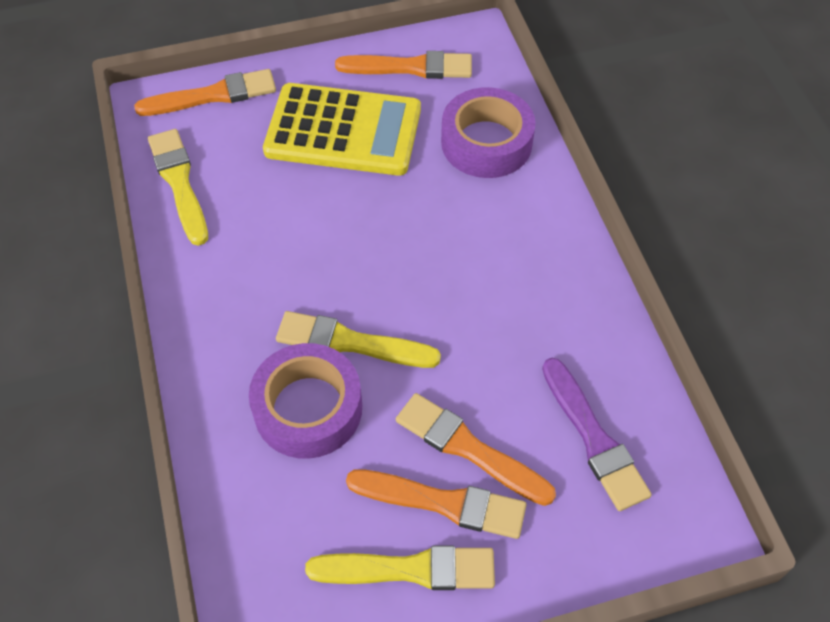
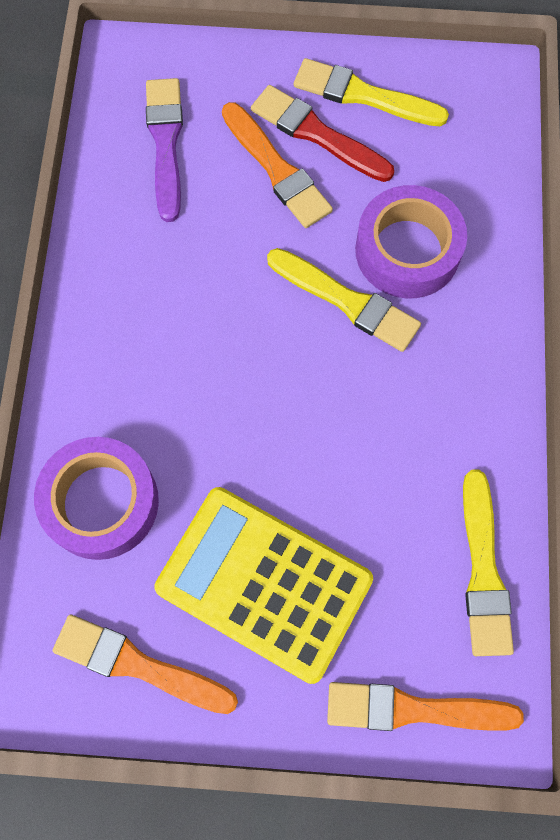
camera: 160 degrees left, 15 degrees up
orange brush [346,469,526,539] -> red brush [251,85,394,182]

